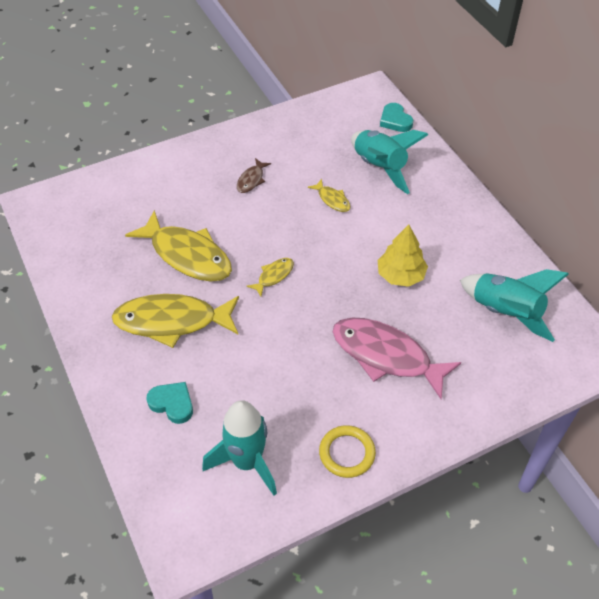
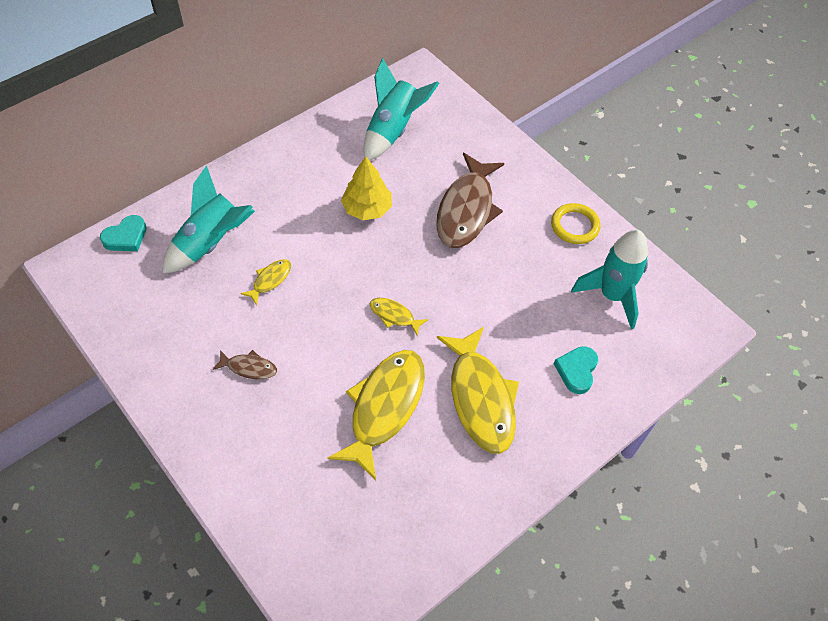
camera: 105 degrees left, 5 degrees up
pink fish [332,318,461,399] -> brown fish [436,153,504,248]

